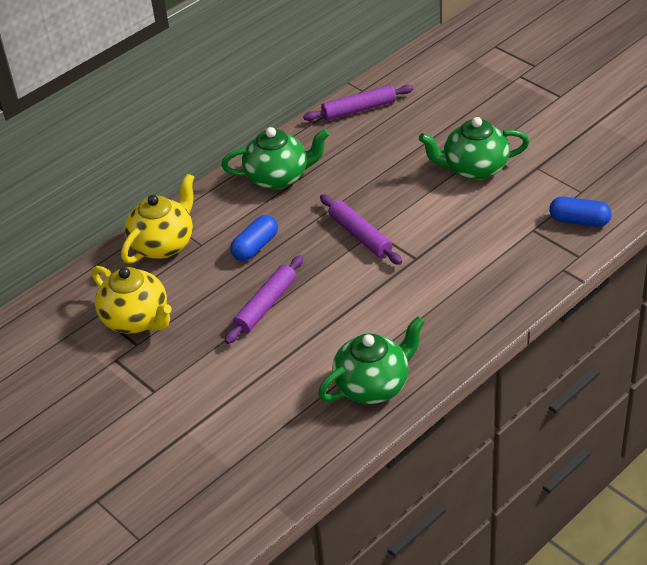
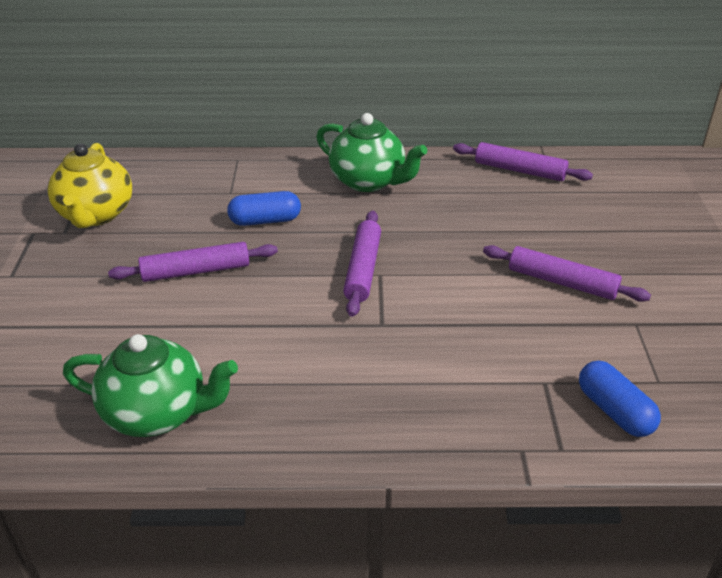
camera: 40 degrees right, 5 degrees down
yellow teapot [121,174,194,264] -> none
green teapot [419,117,529,180] -> purple rolling pin [483,245,651,302]

